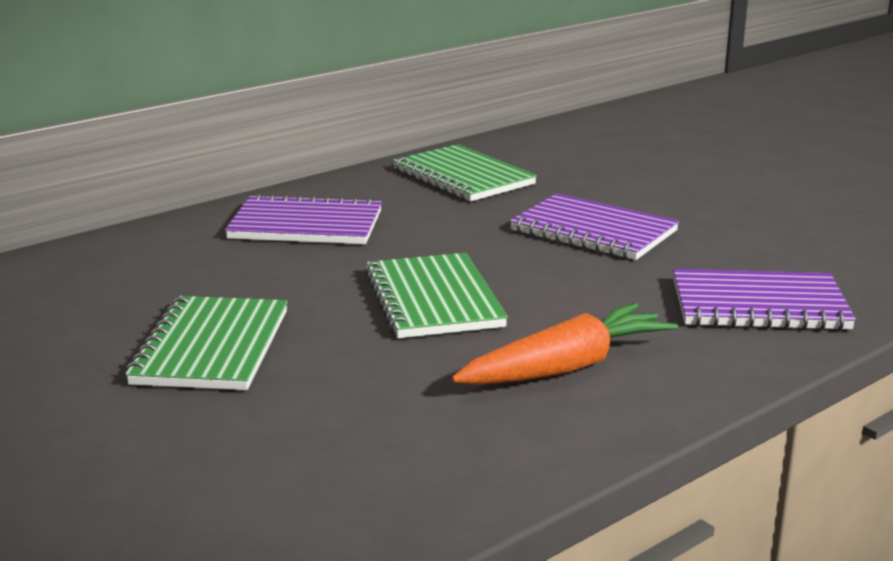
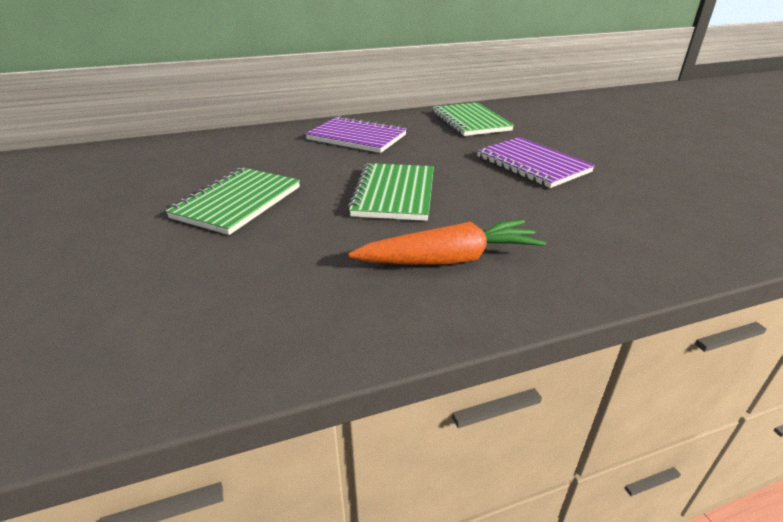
camera: 20 degrees right, 10 degrees up
purple notebook [673,269,856,331] -> none

